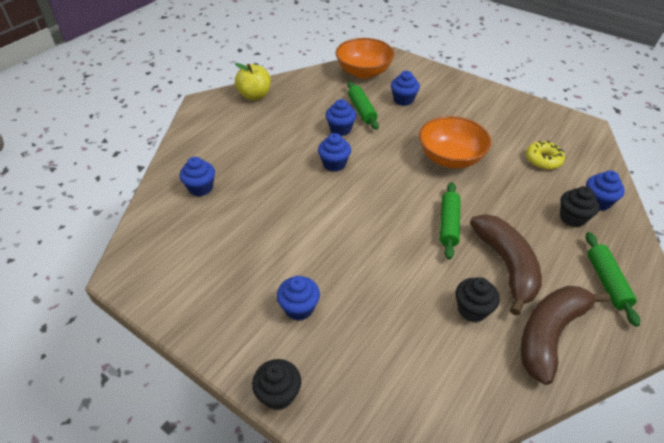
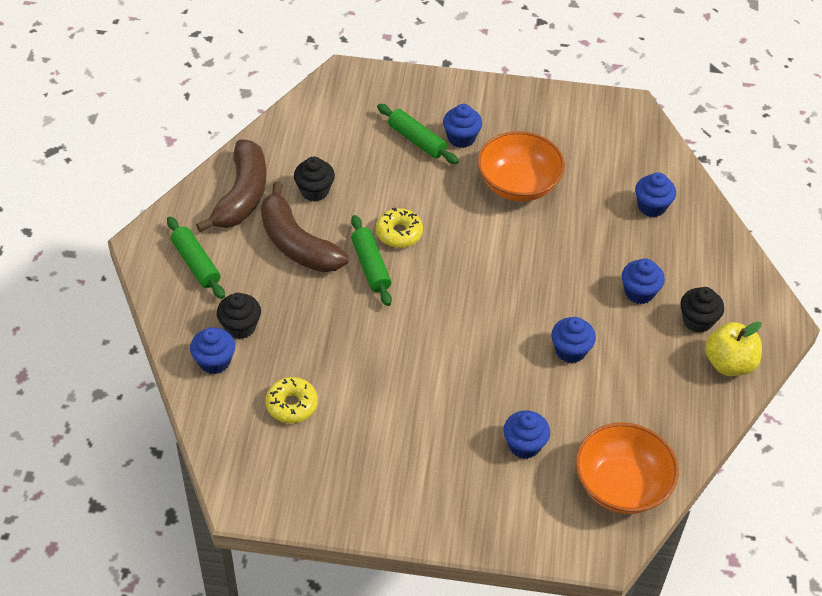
camera: 150 degrees right, 5 degrees up
black cupcake [252,359,301,410] -> black cupcake moved to [681,287,724,333]
blue cupcake [318,133,351,172] -> blue cupcake moved to [622,258,665,304]
green rolling pin [347,81,379,130] -> green rolling pin moved to [377,104,459,164]
orange bowl [419,116,491,168] -> orange bowl moved to [478,131,565,202]
none -> yellow donut [376,208,423,248]

